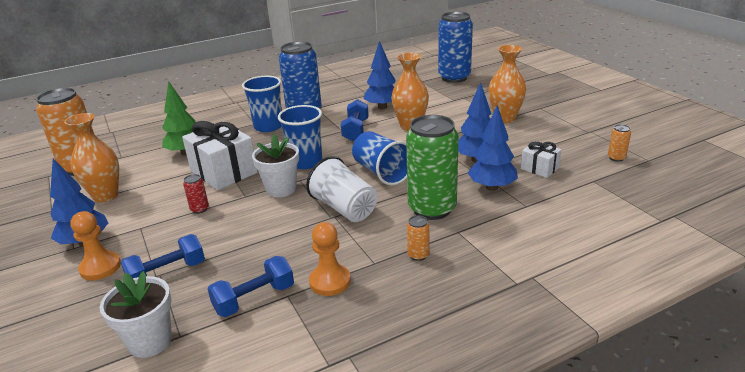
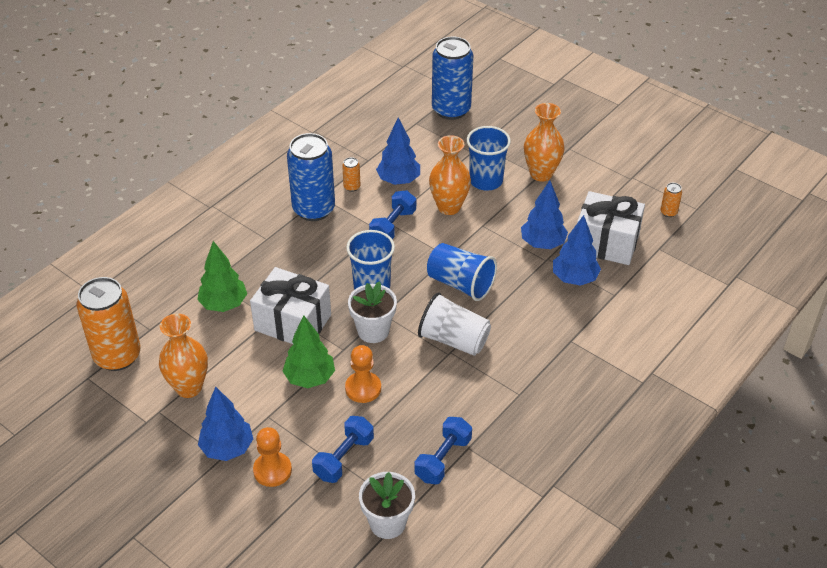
camera: 25 degrees left, 15 degrees up
red can [183,174,209,214] -> green tree [282,315,335,388]
blue cup [242,76,282,132] -> blue cup moved to [467,126,511,191]
orange pawn [309,222,351,296] -> orange pawn moved to [345,345,381,403]
blue dumbbell [341,99,369,141] -> blue dumbbell turned 45 degrees clockwise [369,190,416,239]
green can [406,115,459,220] -> none
orange can [407,215,429,261] -> orange can moved to [342,157,360,192]
white gift [521,141,562,178] -> white gift [577,191,645,265], size x1.94

